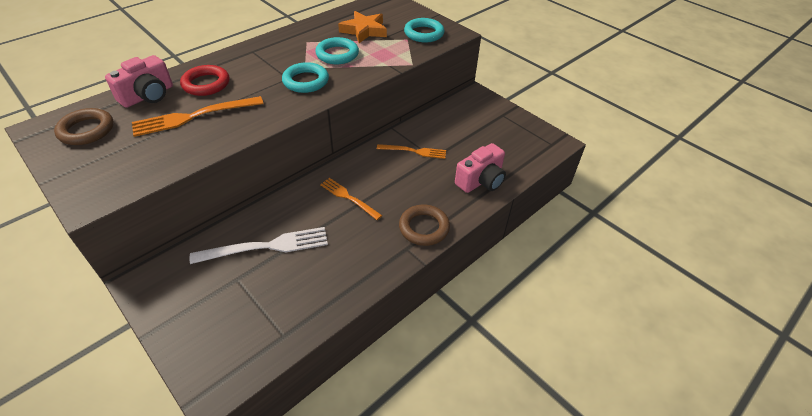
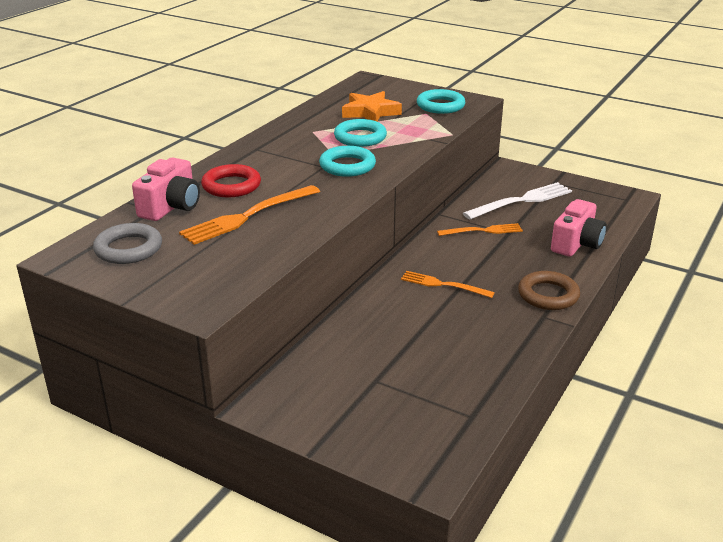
camera: 15 degrees left, 15 degrees down
brown ring [54,108,114,145] -> grey ring [93,223,162,264]
white fork [190,227,328,264] -> white fork moved to [463,182,572,219]

